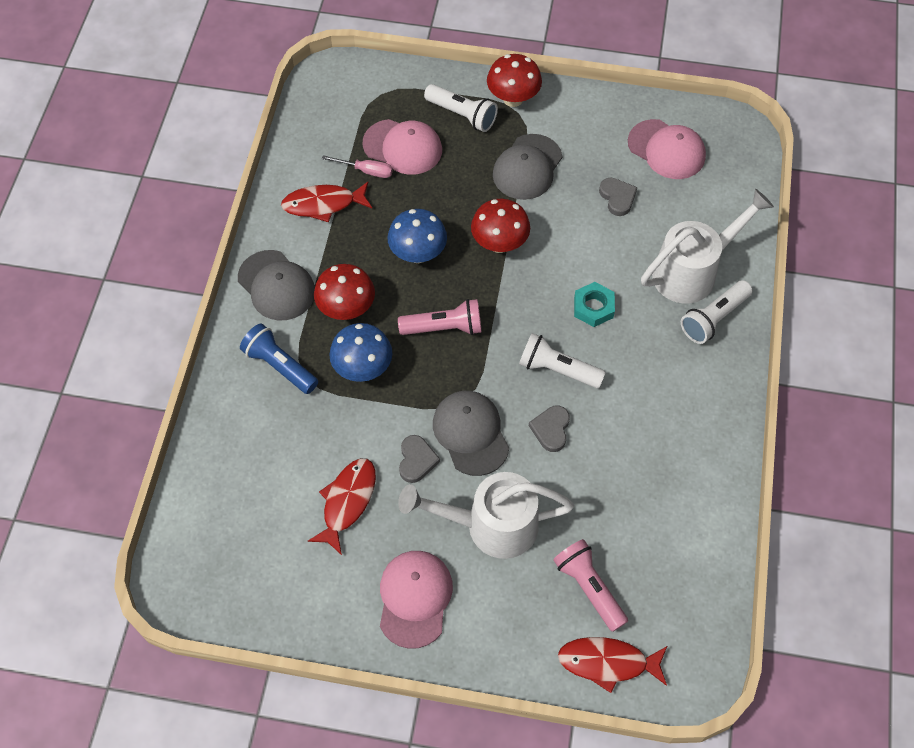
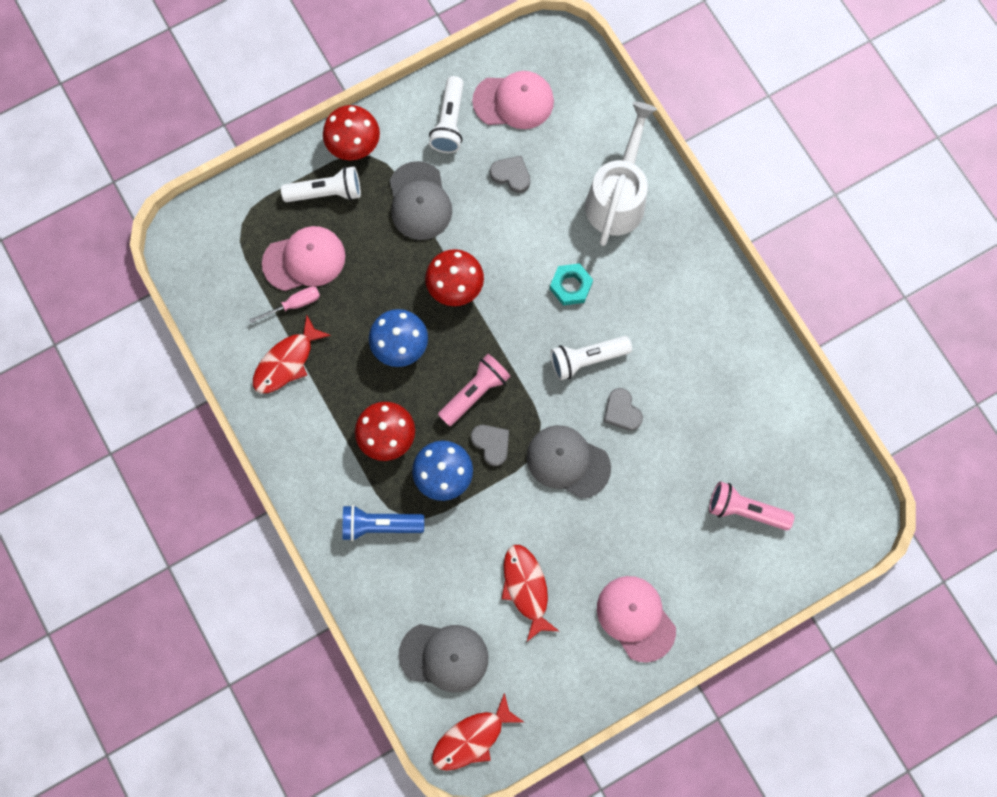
camera: 40 degrees left, 15 degrees up
grey cap [238,250,315,321] -> grey cap moved to [399,624,488,693]
white watering can [398,472,574,559] -> none
grey heart [399,435,440,483] -> grey heart moved to [471,425,509,466]
red fish [558,637,667,693] -> red fish moved to [432,693,524,771]
white flashlight [681,280,752,344] -> white flashlight moved to [429,76,464,153]

